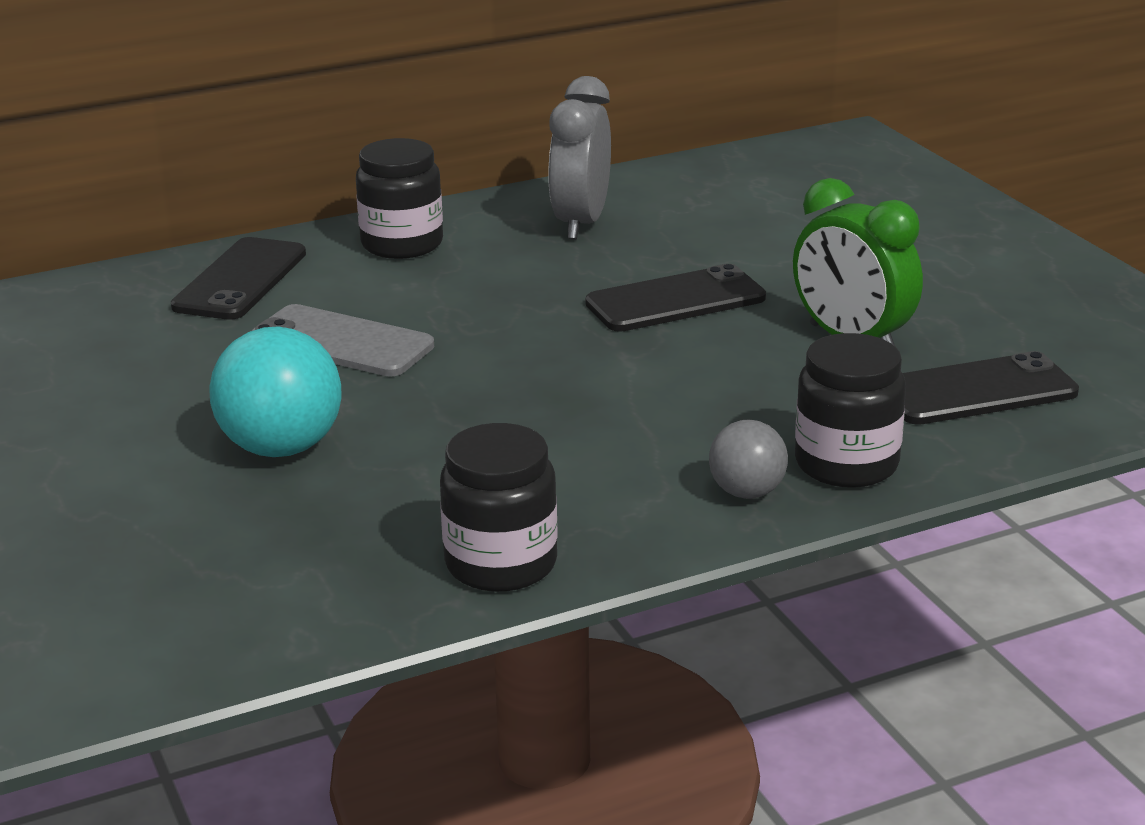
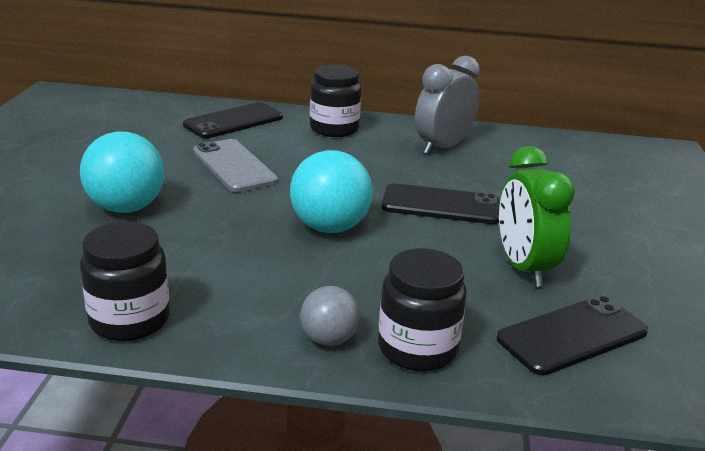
camera: 30 degrees right, 0 degrees up
black phone [903,351,1079,425] -> black phone turned 45 degrees counterclockwise [497,295,648,376]
none -> turquoise ball [290,150,373,233]

